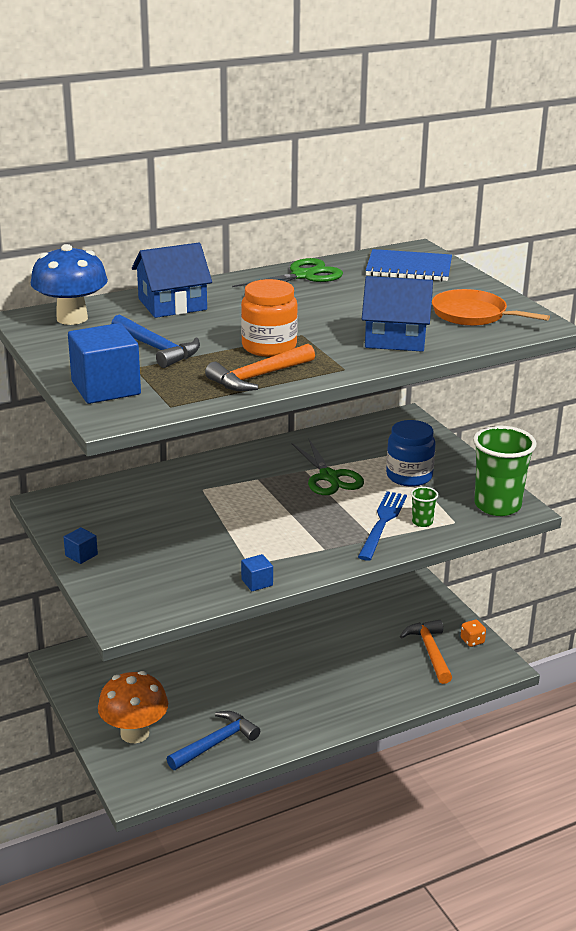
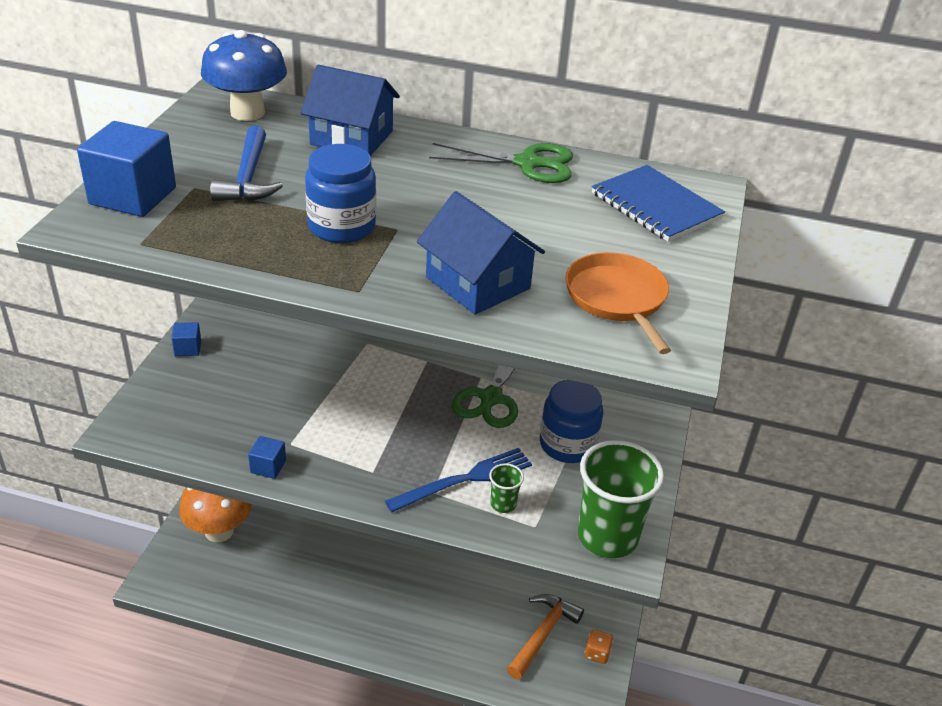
camera: 40 degrees right, 10 degrees up
blue hammer [167,711,260,770] -> none
orange hammer [205,344,315,391] -> none
orange jar [241,279,298,357] -> blue jar [305,144,376,243]

